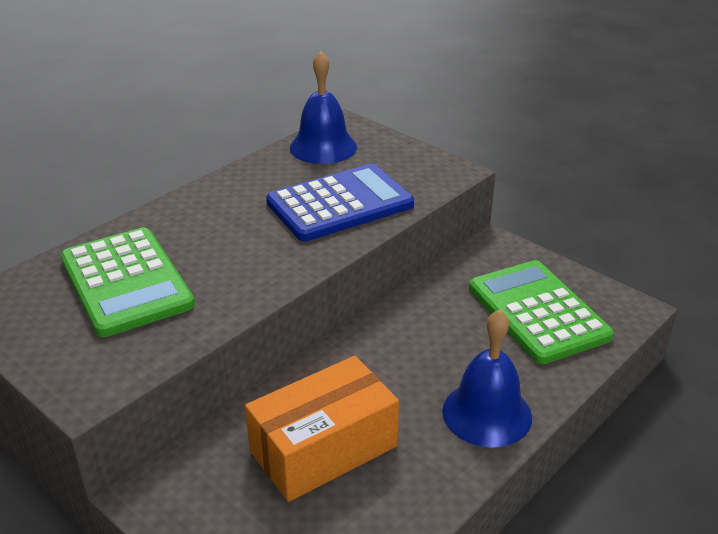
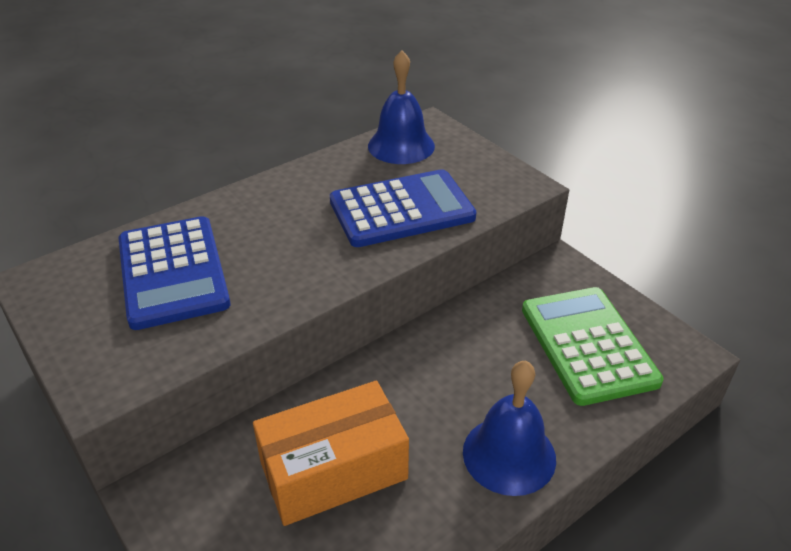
camera: 10 degrees right, 5 degrees up
green calculator [61,227,195,337] -> blue calculator [119,216,231,330]

